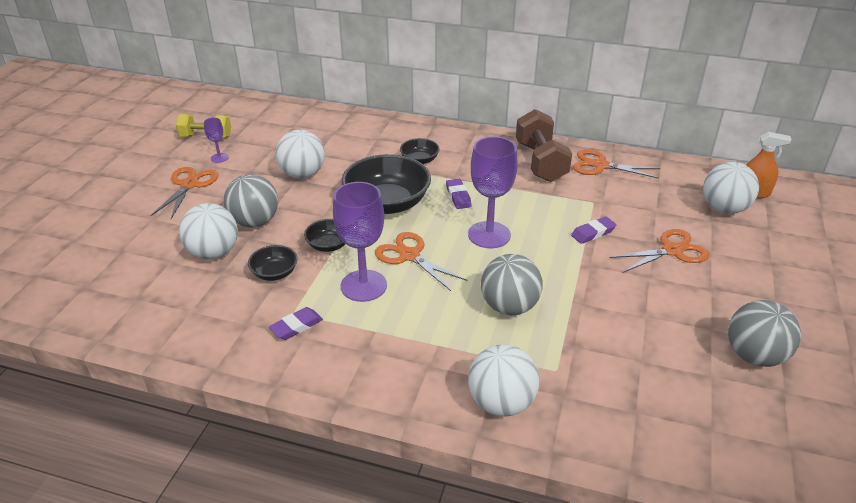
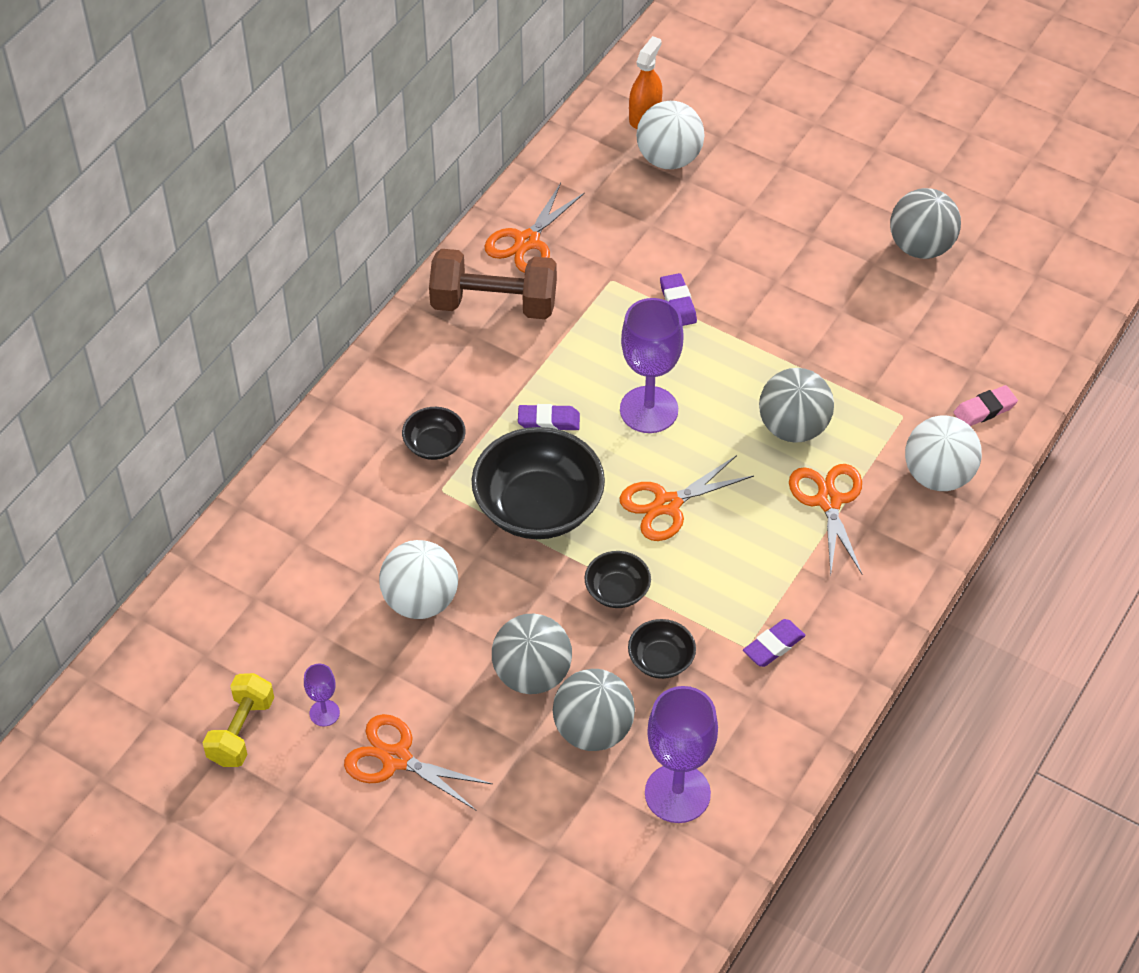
camera: 75 degrees left, 15 degrees up
white ball [179,203,238,259] -> grey ball [553,669,635,751]
purple eraser [269,307,323,340] -> purple eraser turned 75 degrees clockwise [743,619,805,667]
purple goblet [333,182,387,302] -> purple goblet moved to [645,686,718,823]
orange scissors [609,229,710,273] -> orange scissors moved to [789,464,862,575]
none -> pink eraser [953,385,1018,426]

